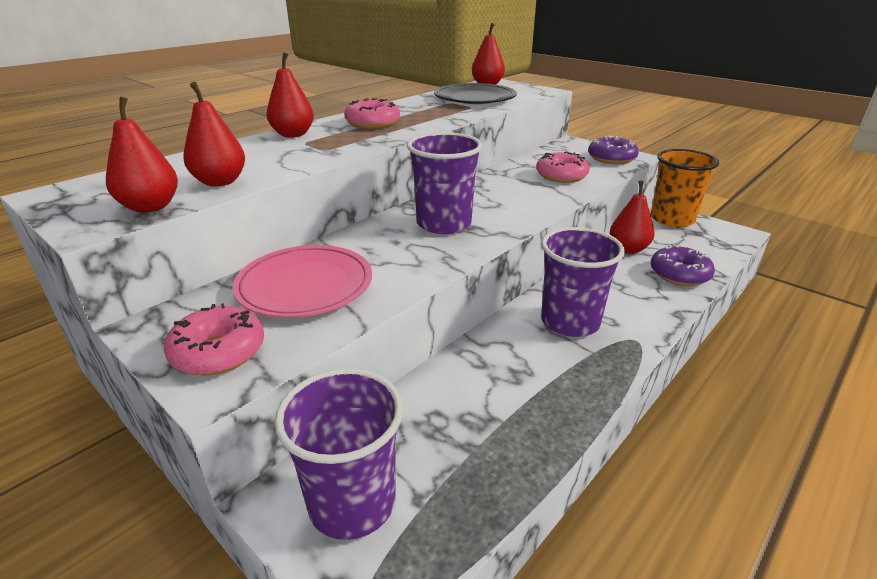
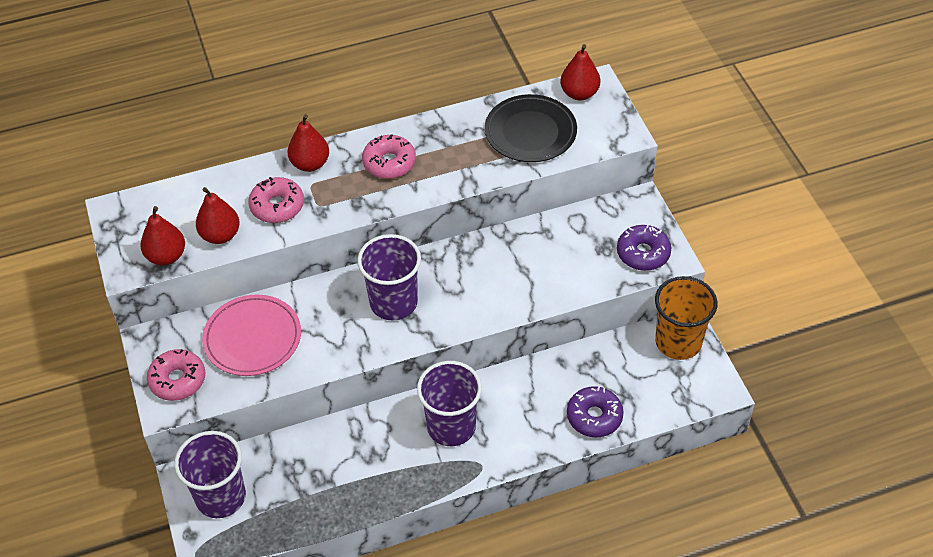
camera: 30 degrees right, 20 degrees up
pink donut [536,151,590,183] -> pink donut moved to [248,177,304,223]
red pear [610,181,655,254] -> none

